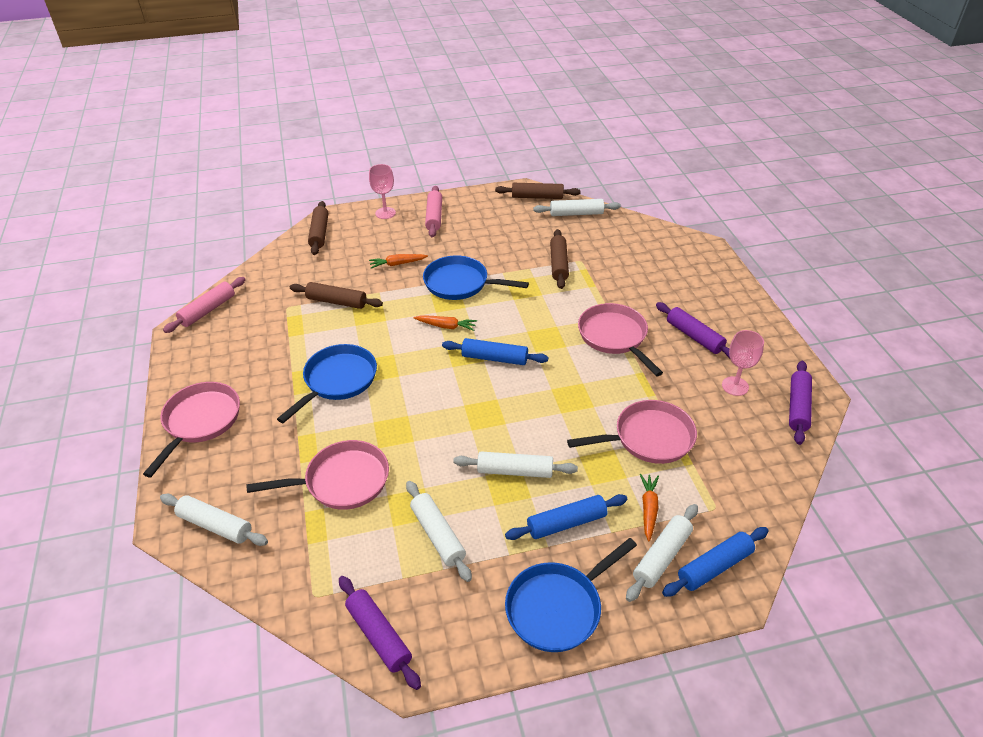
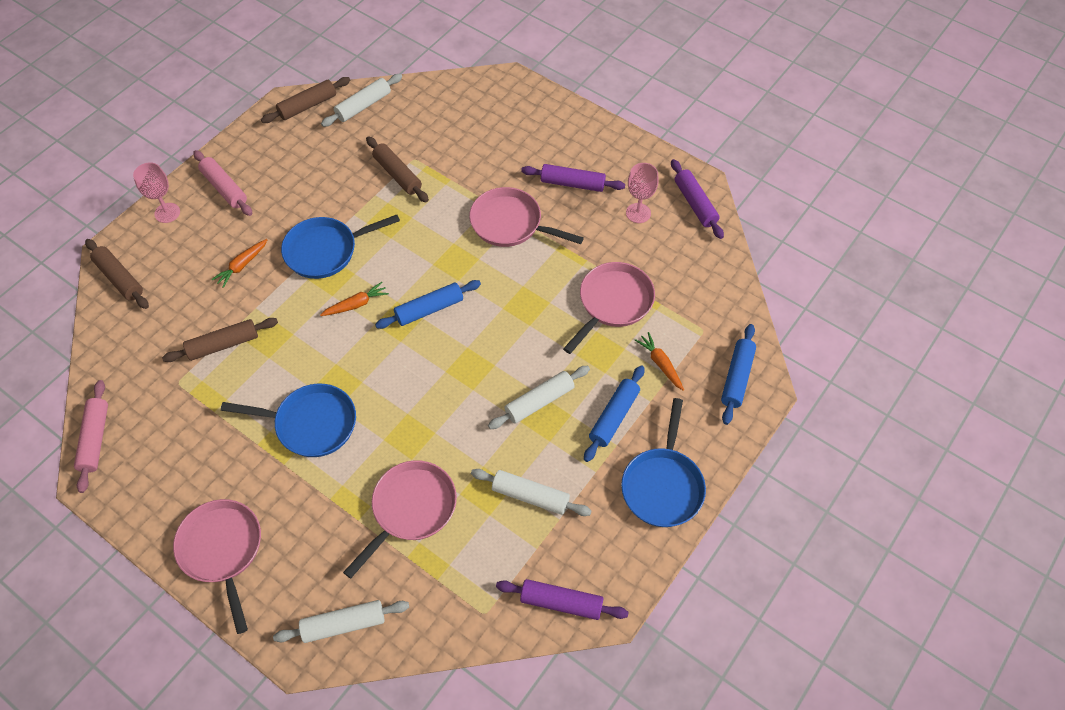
camera: 40 degrees left, 15 degrees up
blue pan [277,344,377,423] -> blue pan turned 105 degrees clockwise [221,384,356,457]
white rolling pin [626,504,698,602] -> none

